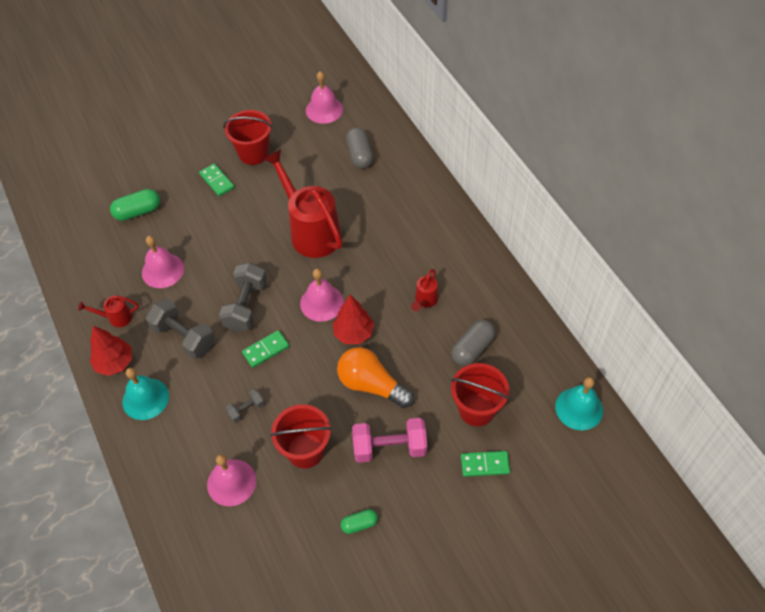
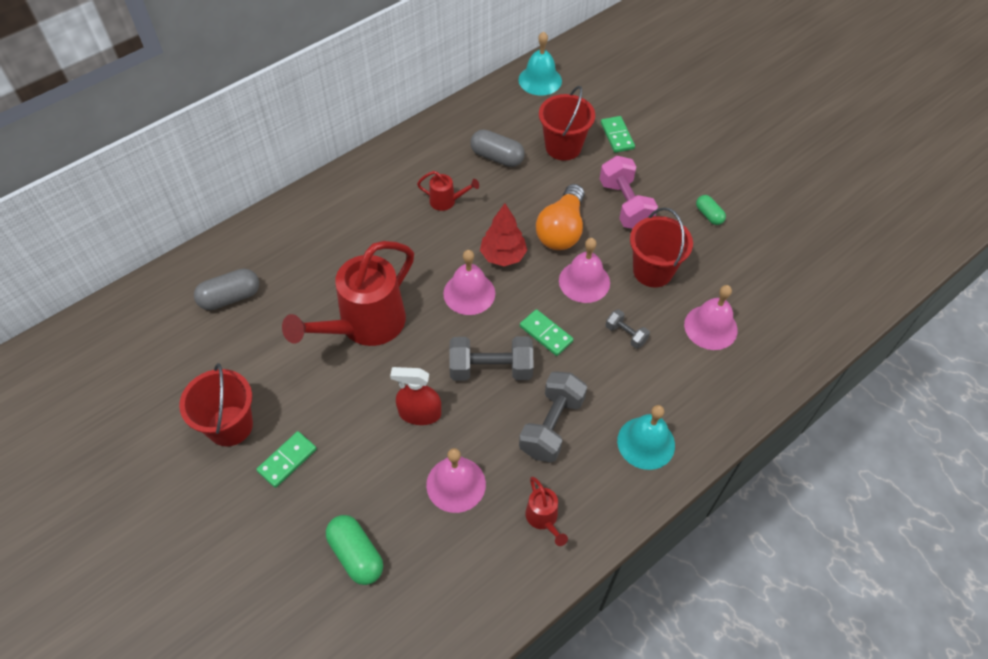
camera: 105 degrees left, 0 degrees up
red tree [90,326,132,376] -> none
pink bell [306,71,343,124] -> pink bell moved to [559,238,610,303]
none -> red spray bottle [390,367,441,425]

